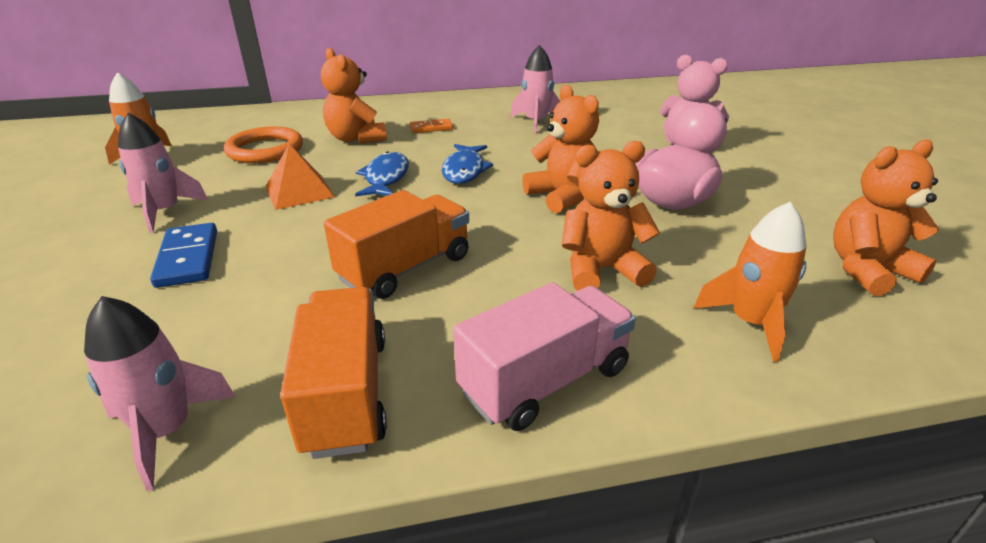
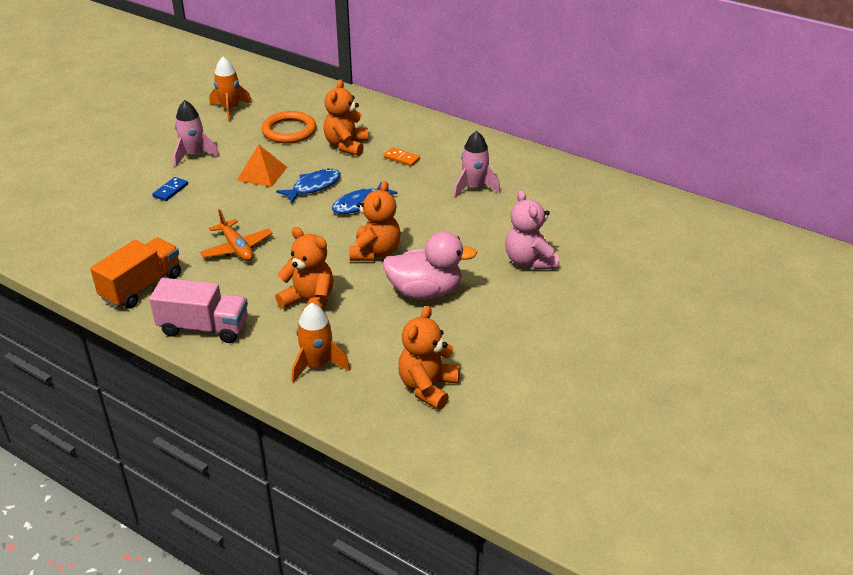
camera: 45 degrees right, 5 degrees up
pink rocket [84,296,236,491] -> none
blue domino [150,223,217,288] -> blue domino [152,177,188,201], size x0.64
orange truck [324,190,469,299] -> orange plane [200,209,273,261]
orange teddy bear [833,139,939,296] -> orange teddy bear turned 90 degrees counterclockwise [398,306,460,410]

